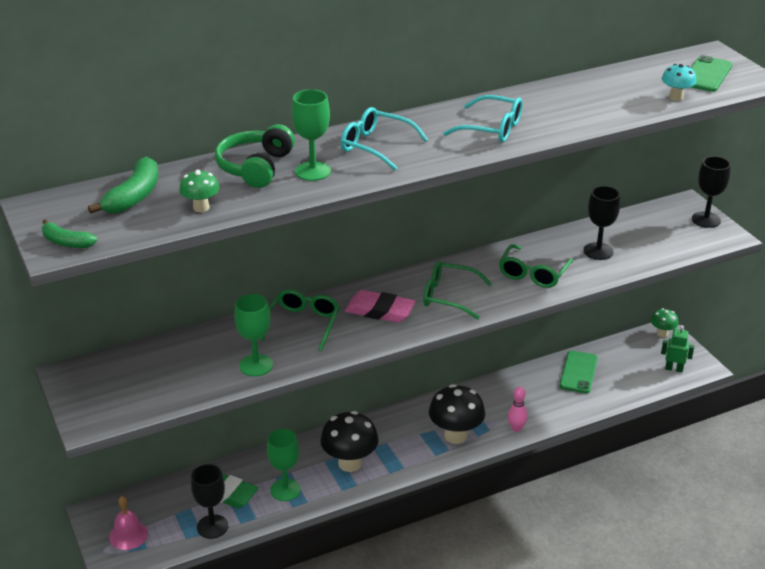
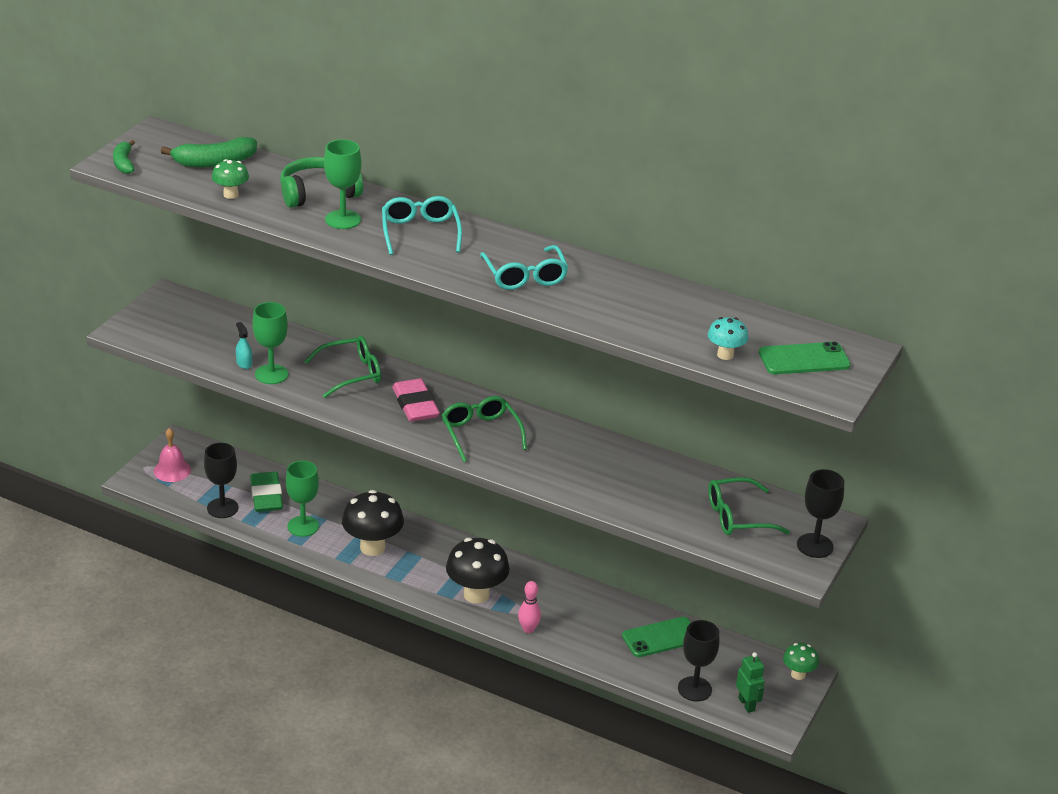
camera: 50 degrees right, 0 degrees up
green glasses [499,244,573,288] -> green glasses moved to [708,477,790,535]
black goblet [584,186,620,260] -> black goblet moved to [678,620,719,702]
none -> turquoise spray bottle [236,322,252,369]

